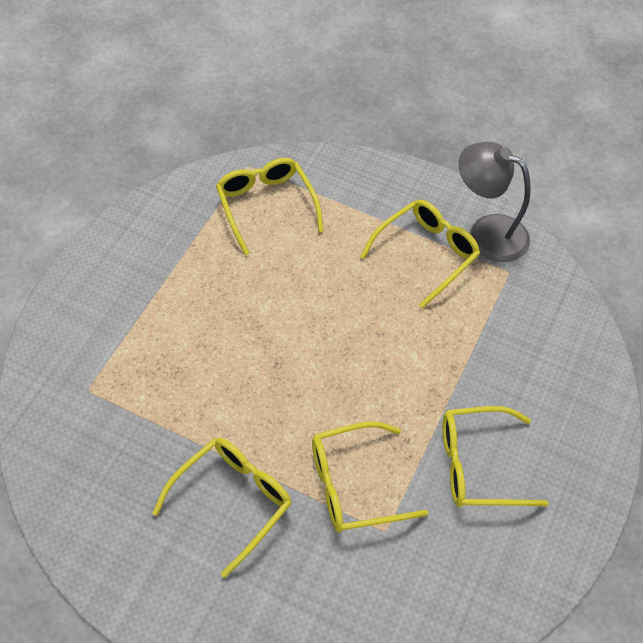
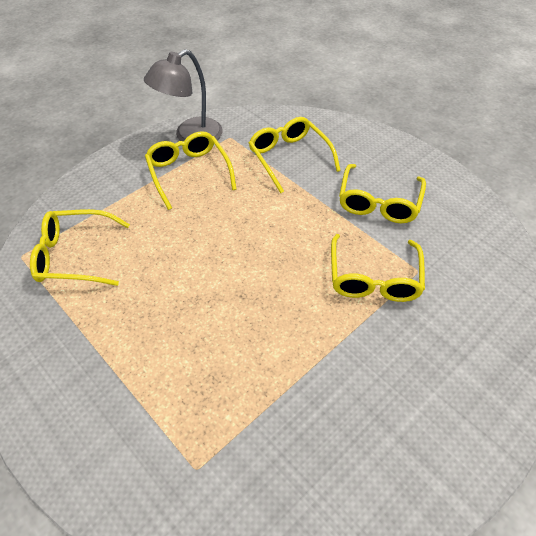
camera: 65 degrees left, 5 degrees down
yellow glasses [152,438,292,578] -> yellow glasses moved to [249,117,341,193]

